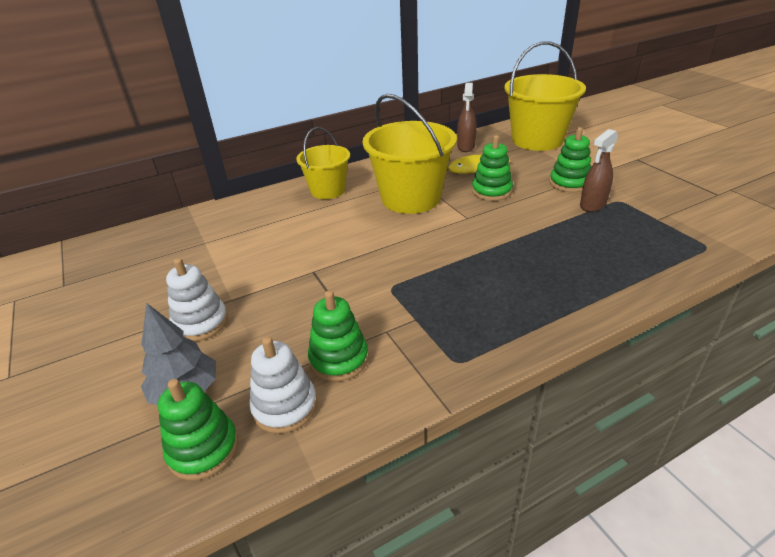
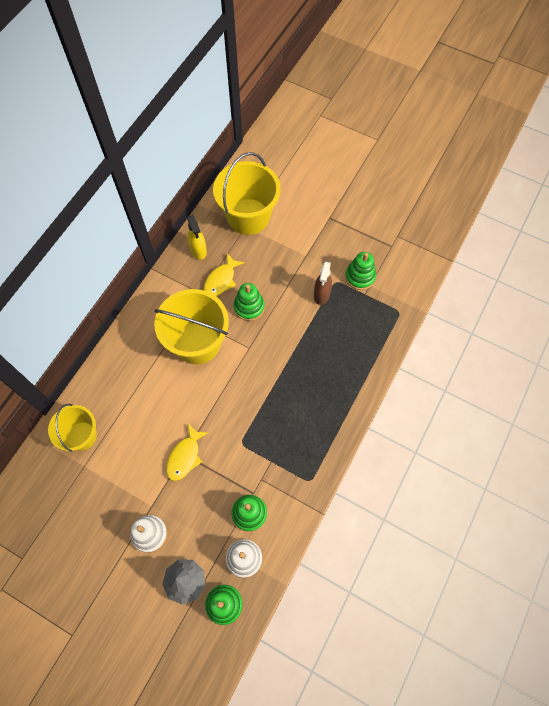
camera: 35 degrees left, 30 degrees up
yellow bucket [296,127,350,199] -> yellow bucket moved to [48,404,97,452]
brown spray bottle [457,83,477,152] -> yellow spray bottle [187,215,207,260]
green stacking toy [549,127,591,192] -> green stacking toy moved to [345,252,376,290]
none -> yellow fish [166,423,209,481]

